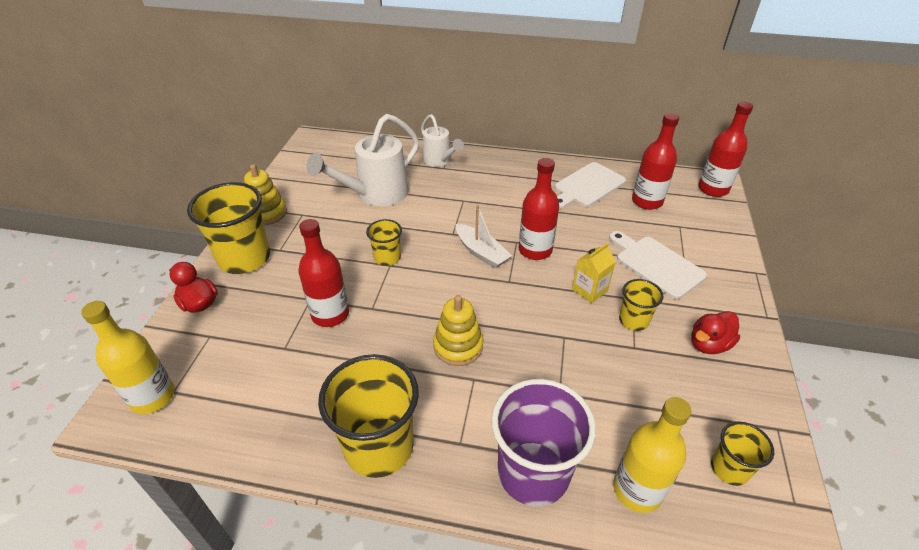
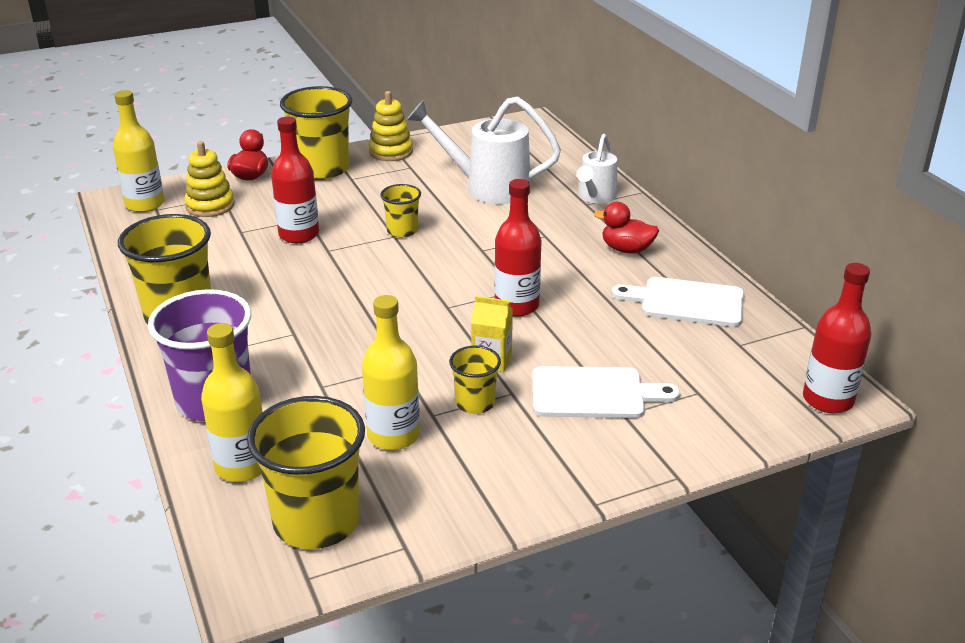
camera: 55 degrees right, 10 degrees down
yellow stacking toy [433,295,483,366] -> yellow stacking toy moved to [184,141,235,217]
white boat [456,205,512,268] -> none
white cutting board [609,231,707,299] -> white cutting board turned 75 degrees clockwise [532,366,680,418]
red bottle [632,113,679,210] -> none
red duck [691,311,740,354] -> red duck moved to [594,202,659,253]
yellow cup [711,422,774,486] -> yellow cup [247,396,365,549], size x1.92
none -> yellow bottle [362,295,420,450]

